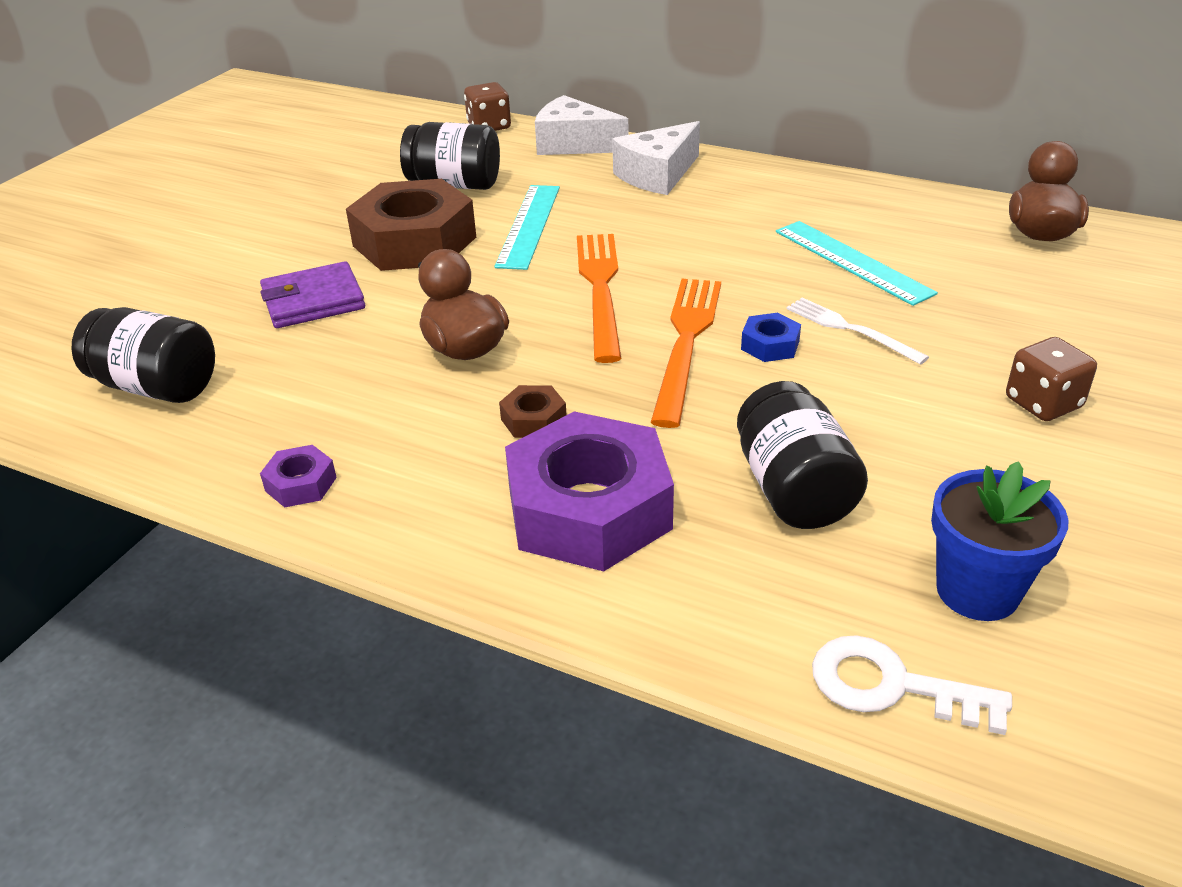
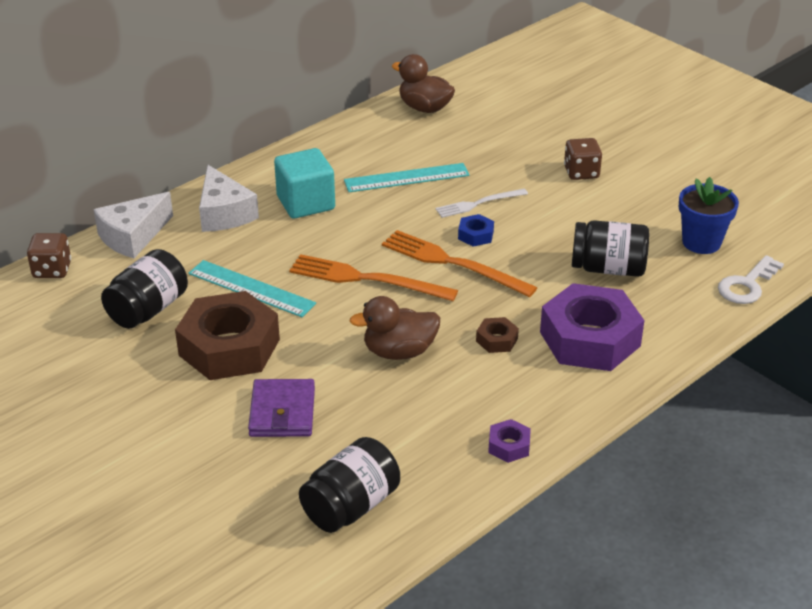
camera: 70 degrees left, 0 degrees up
none -> turquoise cube [274,148,335,219]

